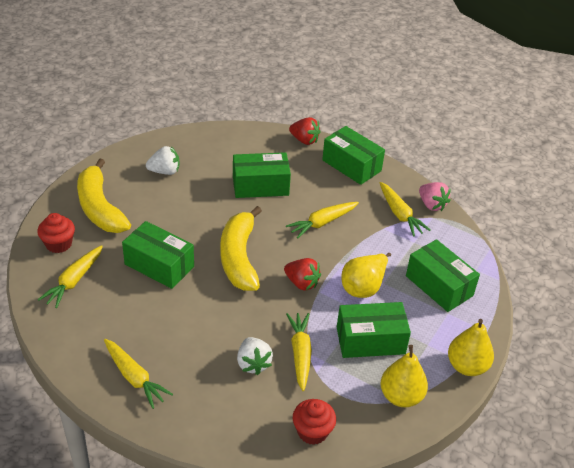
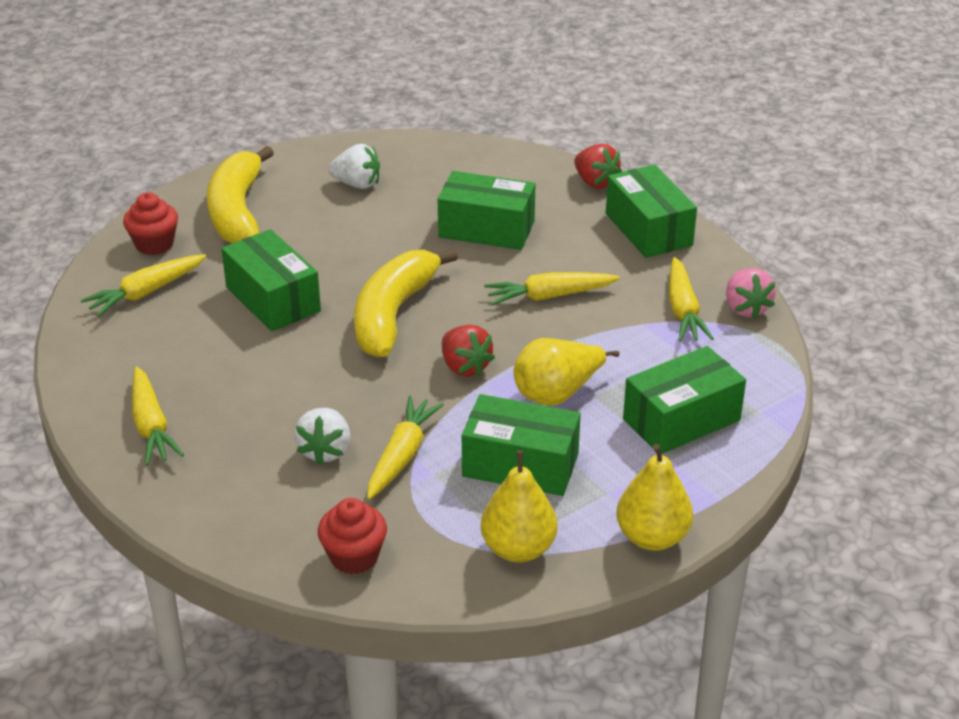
camera: 25 degrees right, 5 degrees down
green box [406,239,480,312] -> green box turned 75 degrees clockwise [623,346,746,454]

